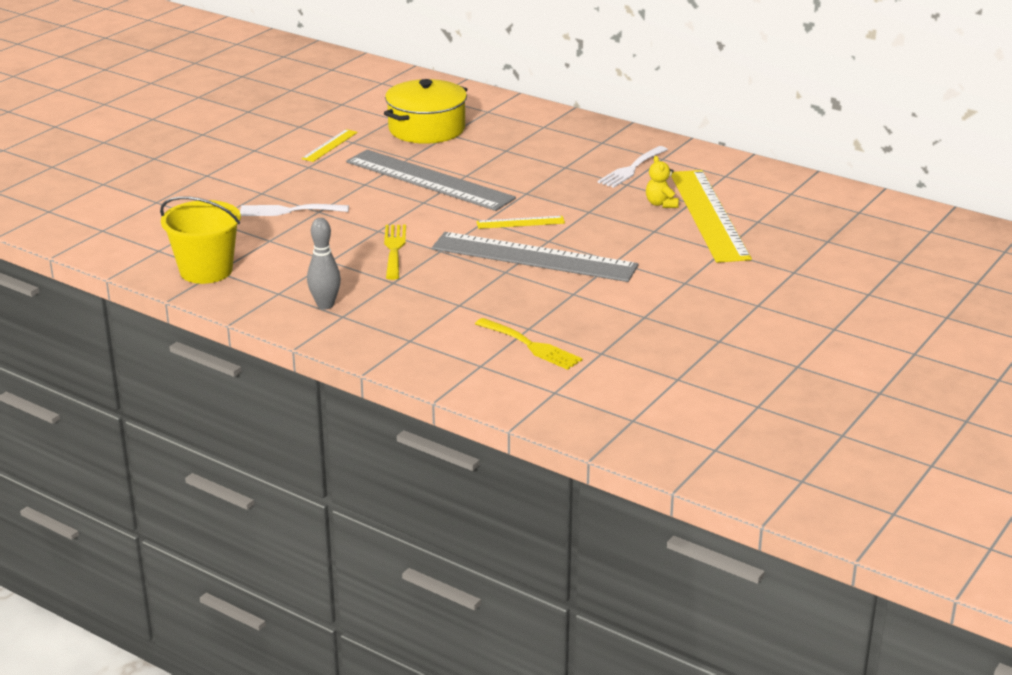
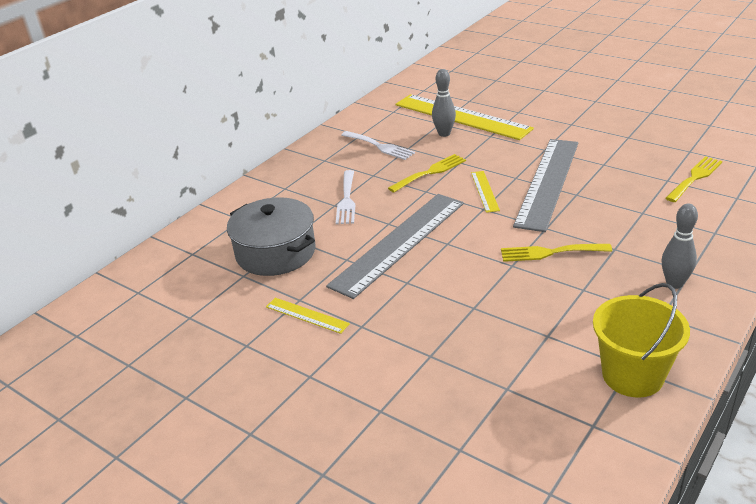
camera: 85 degrees left, 5 degrees up
white fork [240,204,349,216] -> white fork moved to [336,170,355,224]
yellow pot [384,79,467,144] -> grey pot [227,197,316,276]
yellow teddy bear [646,156,679,208] -> grey bowling pin [432,69,456,137]
yellow ruler [671,170,752,263] -> yellow ruler turned 45 degrees clockwise [395,94,534,140]
none -> yellow fork [388,154,466,193]

